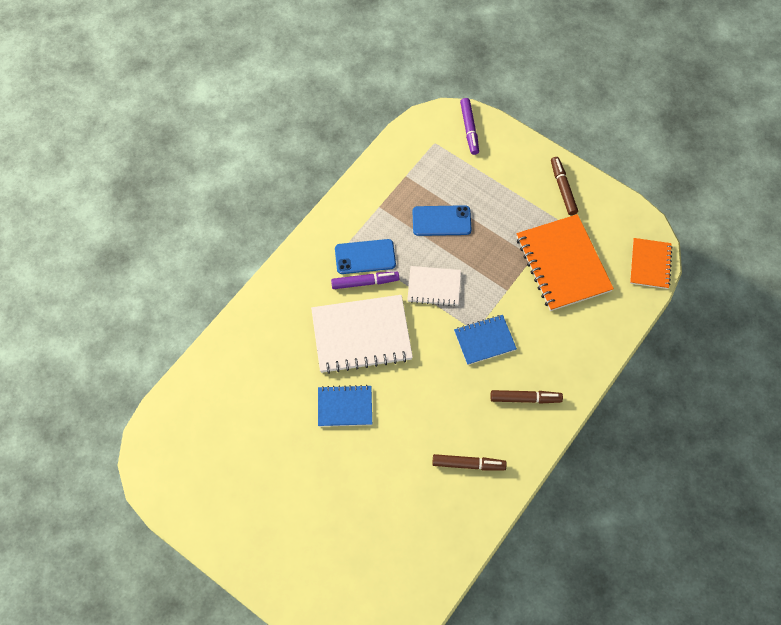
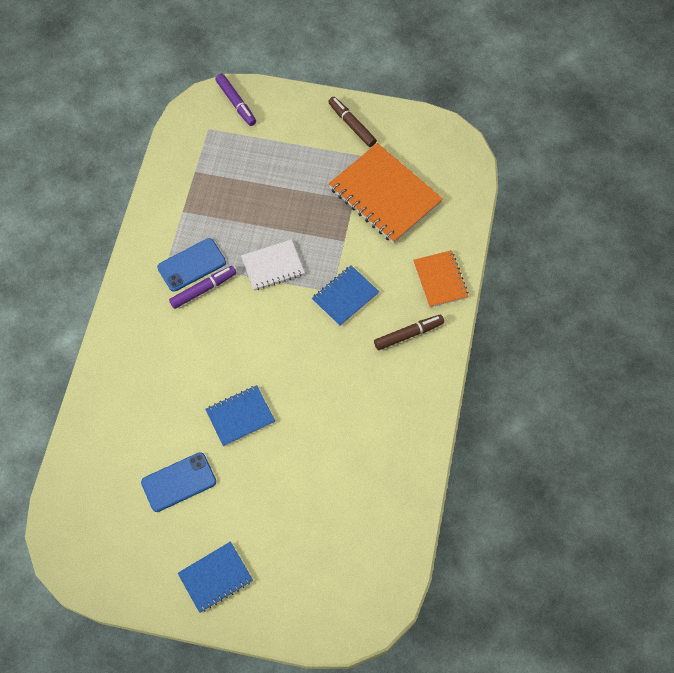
camera: 25 degrees left, 0 degrees up
white notebook [311,295,413,374] -> none
blue phone [413,205,472,236] -> blue phone moved to [141,452,216,512]
brown marker [432,454,507,471] -> none
orange notebook [630,238,673,289] -> orange notebook moved to [413,250,469,308]
none -> blue notebook [178,541,253,613]

